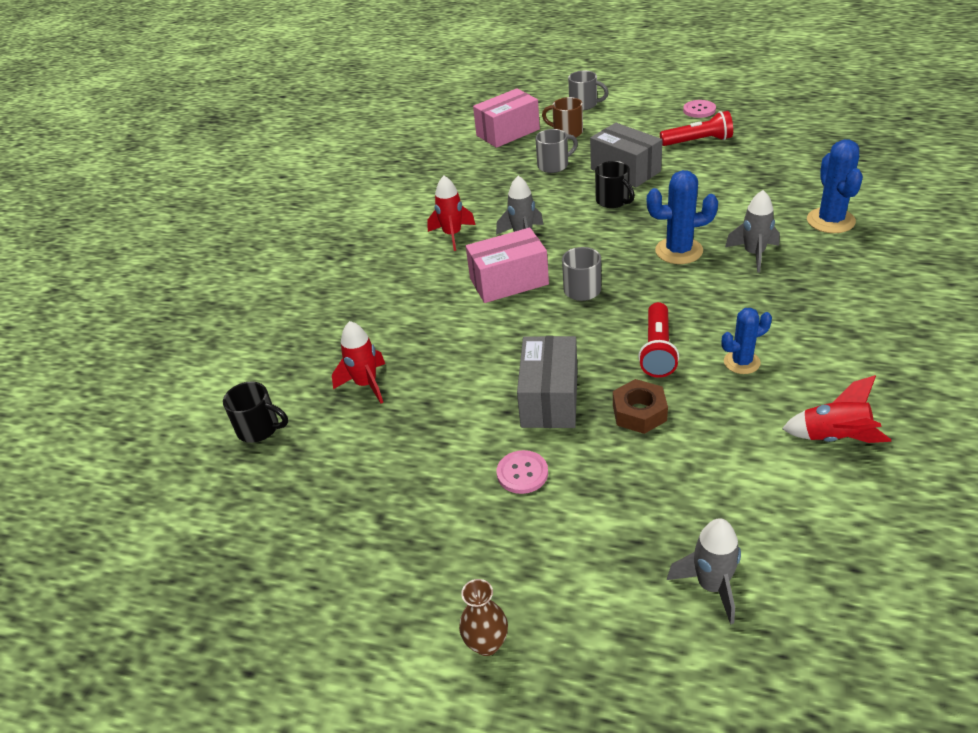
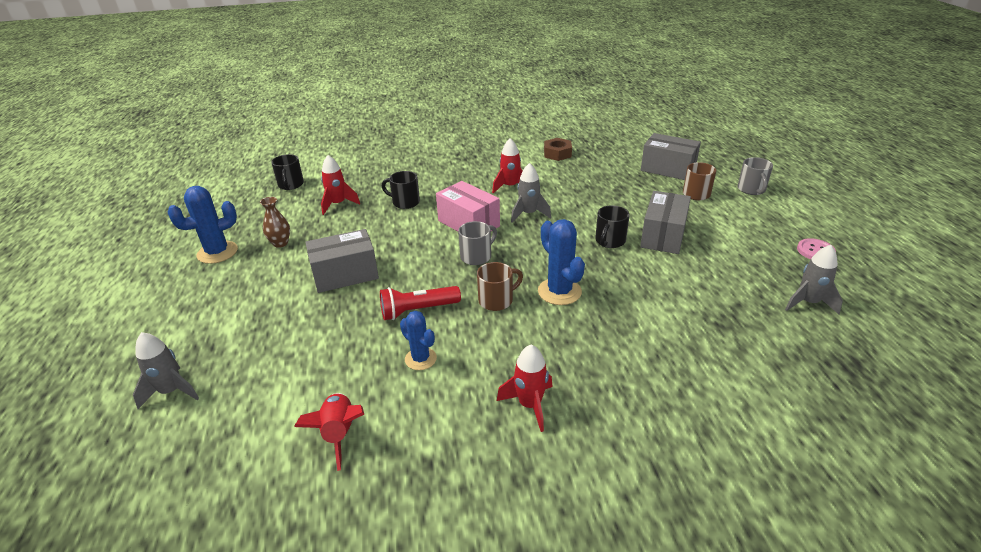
camera: 60 degrees right, 5 degrees down
brown vase [459,579,508,656] -> brown vase moved to [260,197,290,248]
pink box [473,88,540,148] -> grey box [641,133,701,180]
pink button [497,450,548,494] -> none
grey mug [535,129,578,173] -> none
brown nut [613,379,668,434] -> brown nut moved to [544,138,572,161]
red flashlight [660,111,733,146] -> none
grey rocket [725,190,780,273] -> grey rocket moved to [785,245,843,314]
blue cactus [807,139,863,233] -> blue cactus moved to [168,186,238,264]
none -> black mug [382,171,420,209]
none -> brown mug [477,262,523,311]
none -> red rocket [497,344,552,432]

